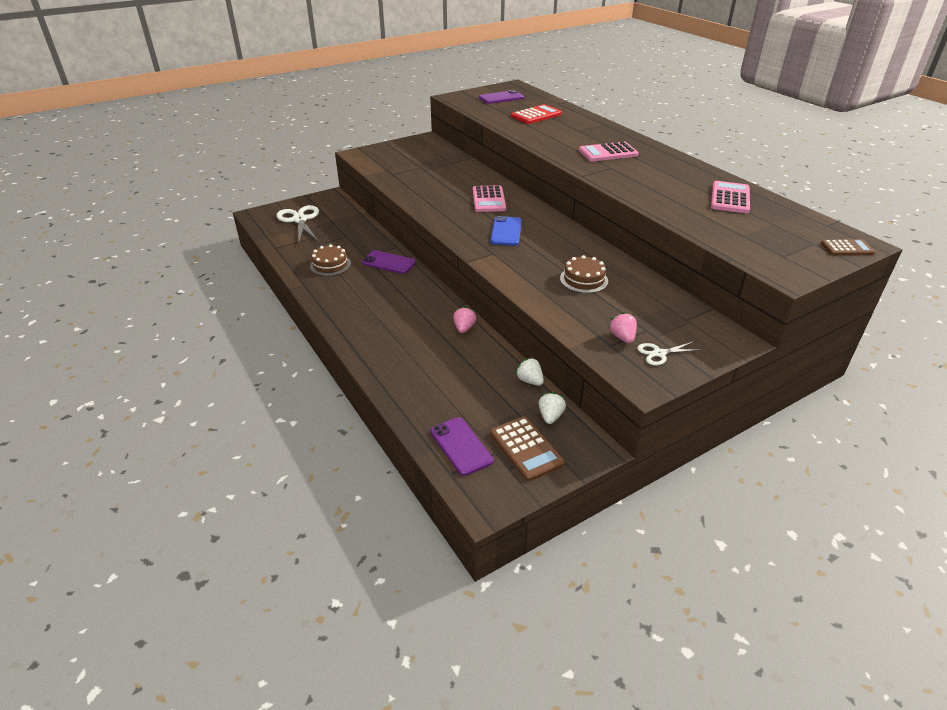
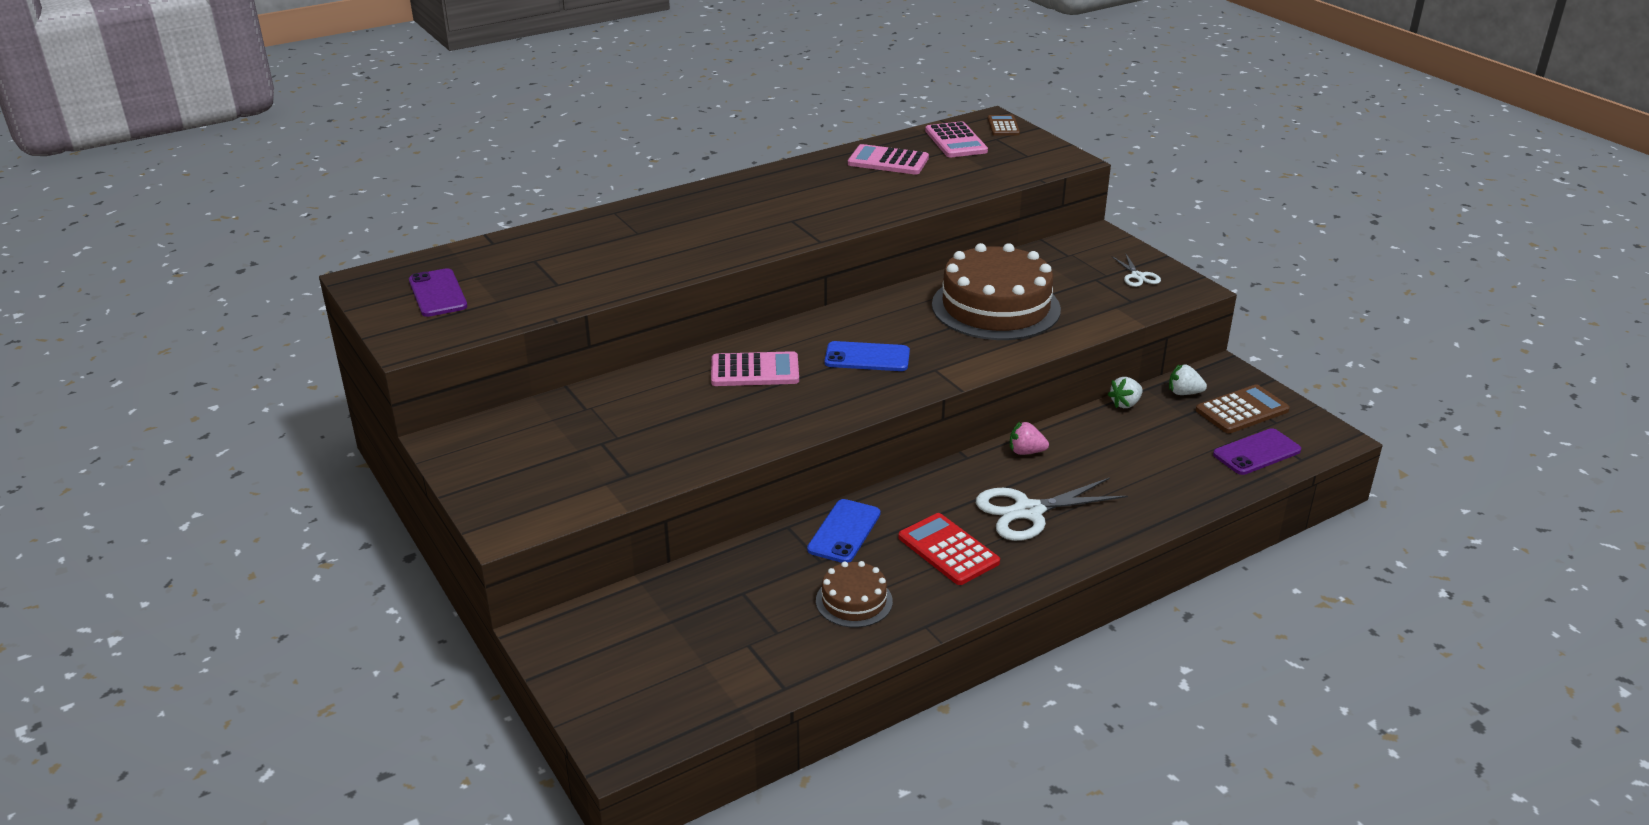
camera: 90 degrees left, 5 degrees down
white scissors [276,205,319,242] -> white scissors moved to [976,477,1128,541]
purple phone [362,250,416,274] -> blue phone [807,499,880,563]
red calculator [511,104,562,124] -> red calculator moved to [898,513,1000,585]
brown cake [560,255,608,293] -> brown cake [932,243,1061,340], size x2.05
pink calculator [579,142,638,162] -> pink calculator moved to [925,121,988,157]
pink strawberry [609,312,637,343] -> none

